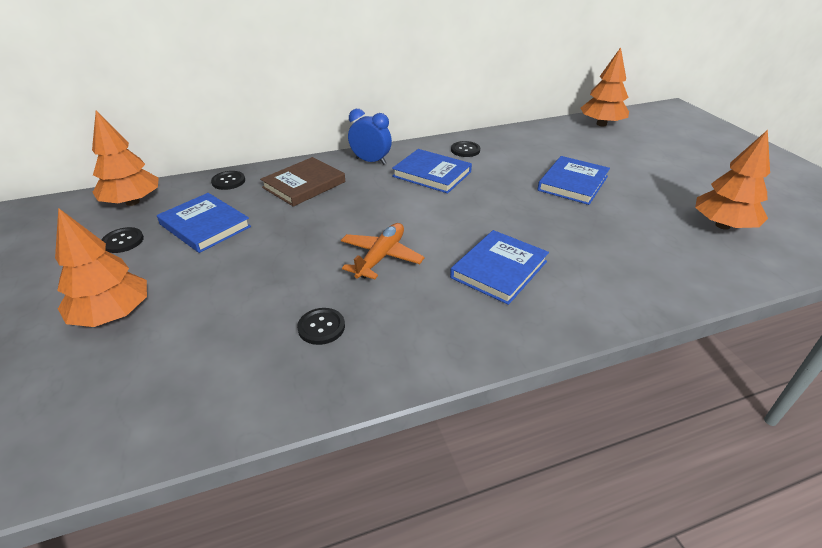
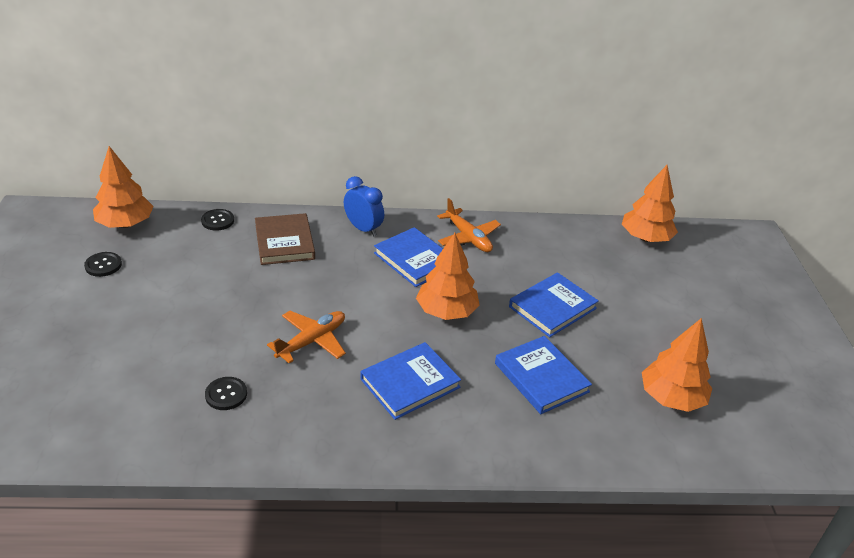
camera: 15 degrees right, 0 degrees up
orange tree [55,208,147,327] -> orange tree moved to [416,233,480,320]
blue book [157,193,251,253] -> blue book moved to [495,336,592,414]
brown book [260,157,345,207] -> brown book turned 75 degrees counterclockwise [255,213,315,265]
black button [451,141,480,157] -> orange plane [437,198,501,252]

